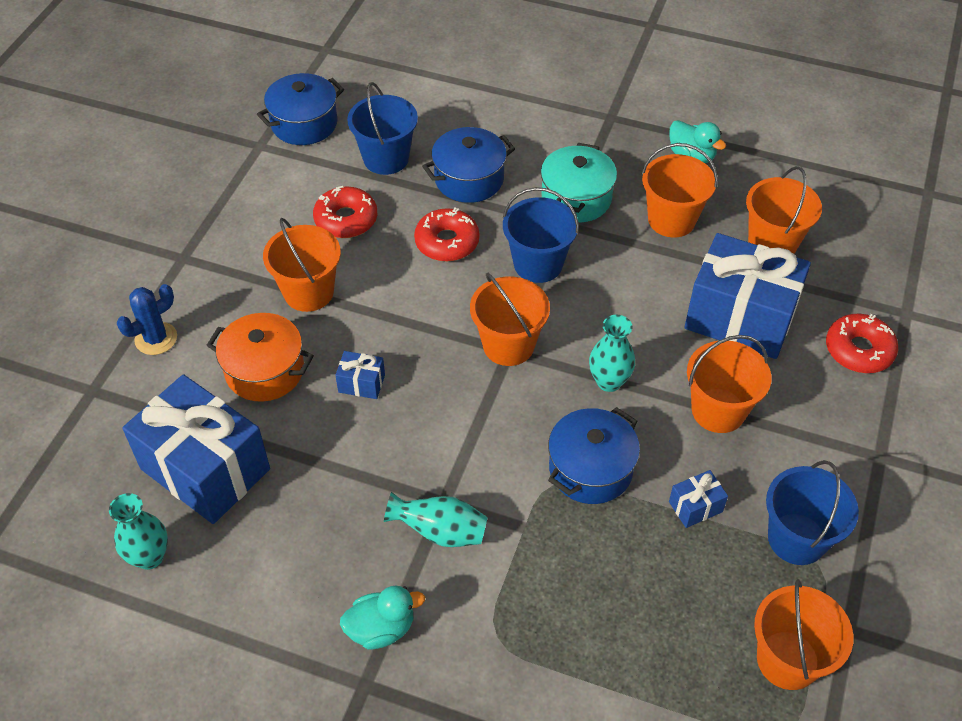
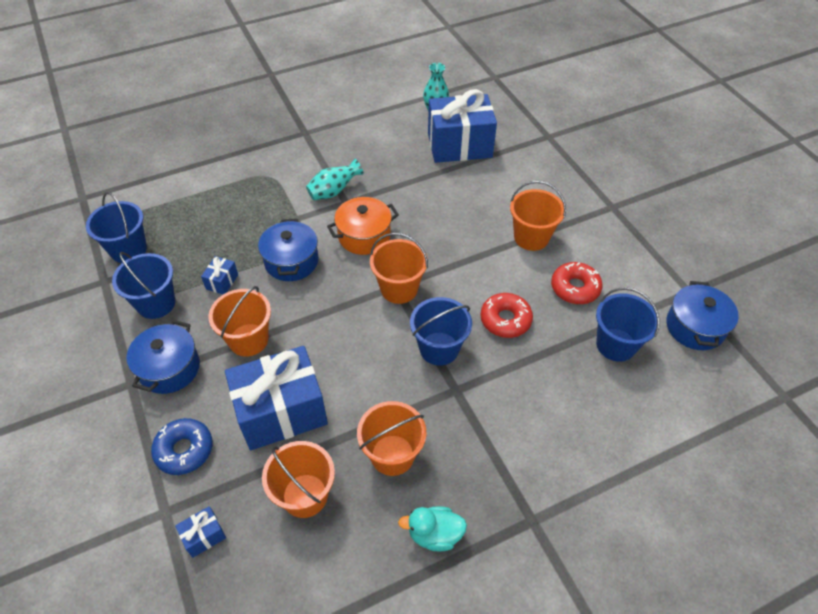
camera: 135 degrees right, 0 degrees up
blue cactus [117,284,177,355] -> none
orange pot [206,313,314,402] -> orange pot moved to [327,197,399,255]
blue gift [335,351,385,399] -> blue gift moved to [175,506,226,558]
turquoise duck [340,586,425,650] -> none
blue pot [422,127,515,203] -> blue pot moved to [127,320,200,394]
turquoise pot [541,143,617,222] -> none
turquoise vase [589,315,635,392] -> none
orange bucket [754,579,853,690] -> blue bucket [86,192,147,263]
red donut [826,314,898,373] -> blue donut [151,418,213,475]

